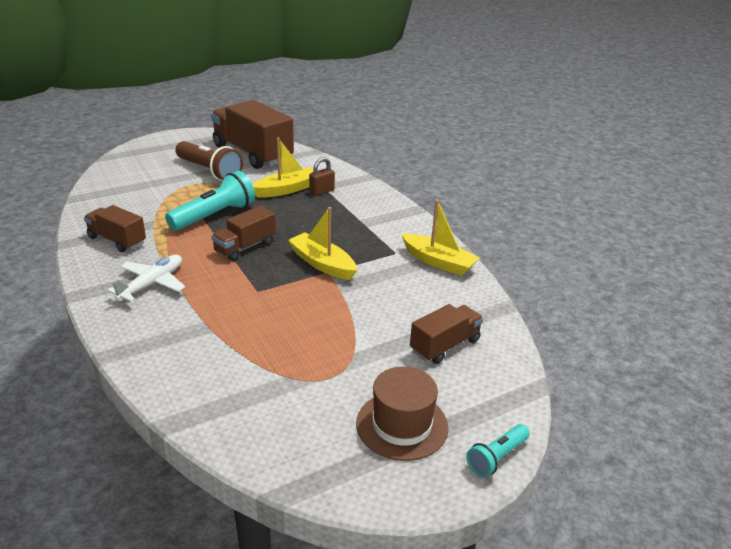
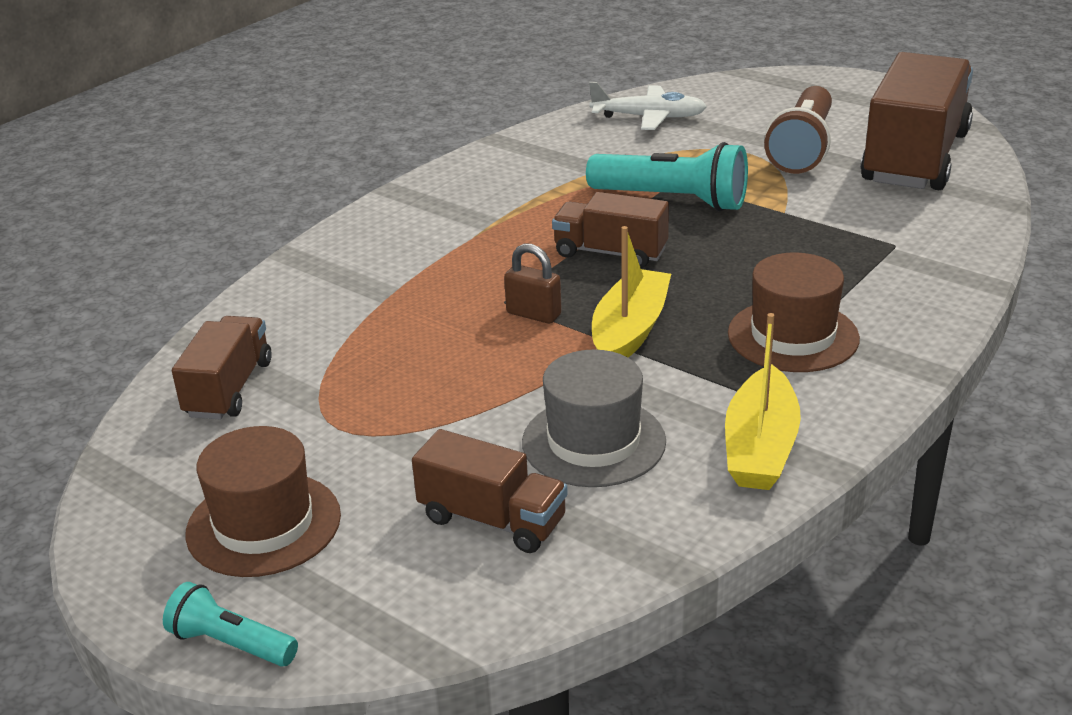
camera: 70 degrees right, 0 degrees up
brown truck [84,205,146,252] -> brown truck moved to [172,316,272,419]
white plane [107,255,185,302] -> white plane moved to [589,82,707,130]
yellow boat [252,137,313,198] -> none
brown padlock [309,157,335,196] -> brown padlock moved to [504,243,562,324]
none -> grey hat [522,350,666,487]
none -> brown hat [728,252,860,372]

